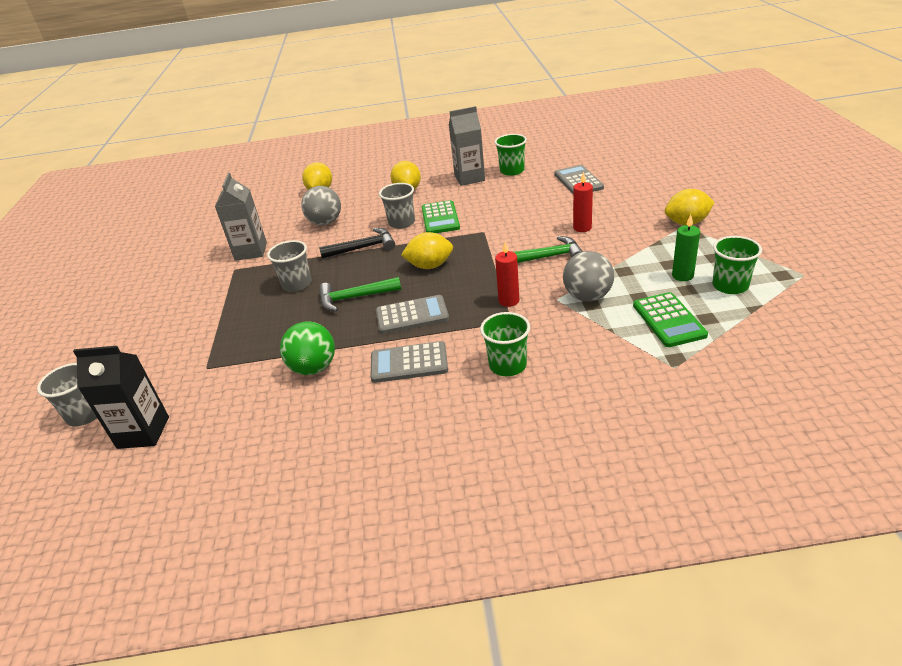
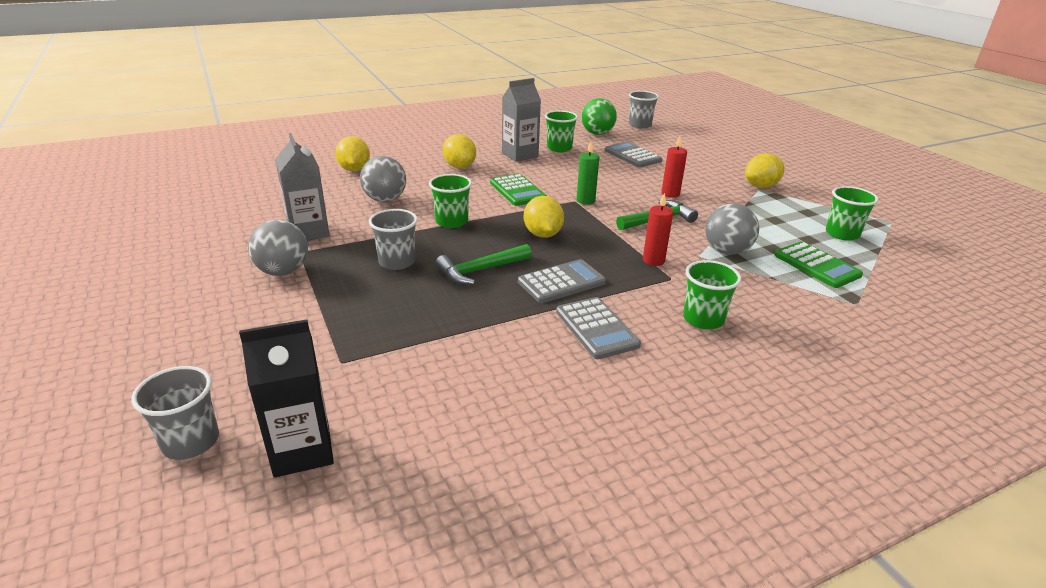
camera: 25 degrees left, 5 degrees down
green ball [280,321,335,375] -> green ball moved to [581,98,617,135]
black hammer [319,228,395,259] -> green cup [429,174,472,228]
grey calculator [370,341,448,383] -> grey calculator turned 90 degrees counterclockwise [556,297,641,359]
grey cup [379,183,415,229] -> grey cup moved to [629,91,659,128]
yellow lemon [401,232,453,269] -> yellow lemon turned 75 degrees counterclockwise [524,196,564,238]
green candle [672,215,700,281] -> green candle moved to [576,141,599,205]
none -> grey ball [248,220,308,276]

